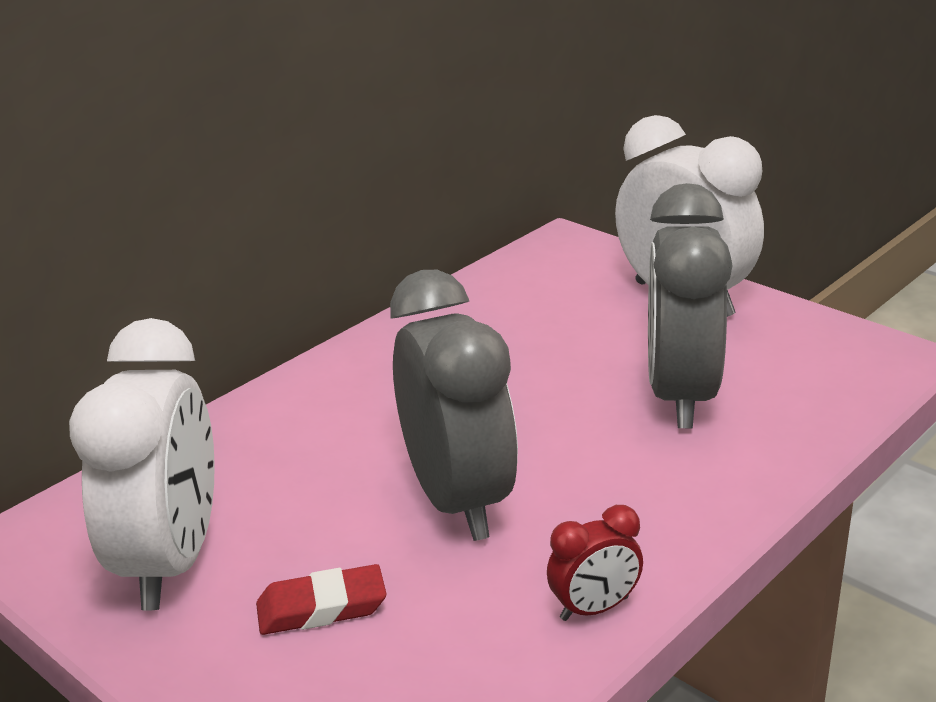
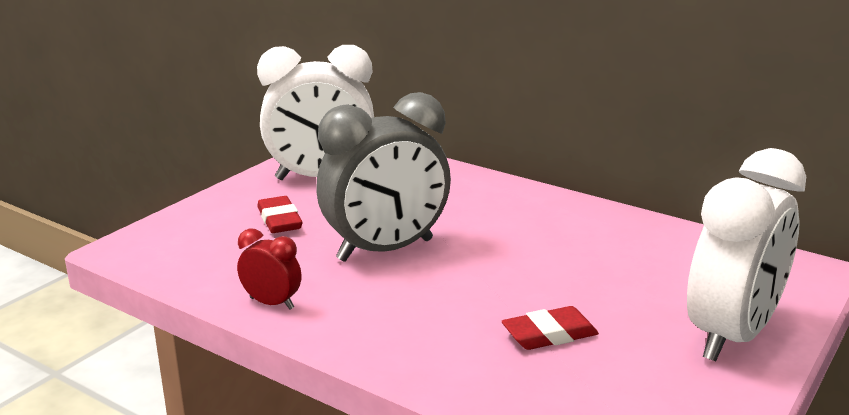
camera: 80 degrees right, 5 degrees down
red clock [547,505,643,621] -> red clock turned 150 degrees clockwise [237,229,302,309]
grey clock [648,183,733,428] -> red eraser [502,306,599,350]

